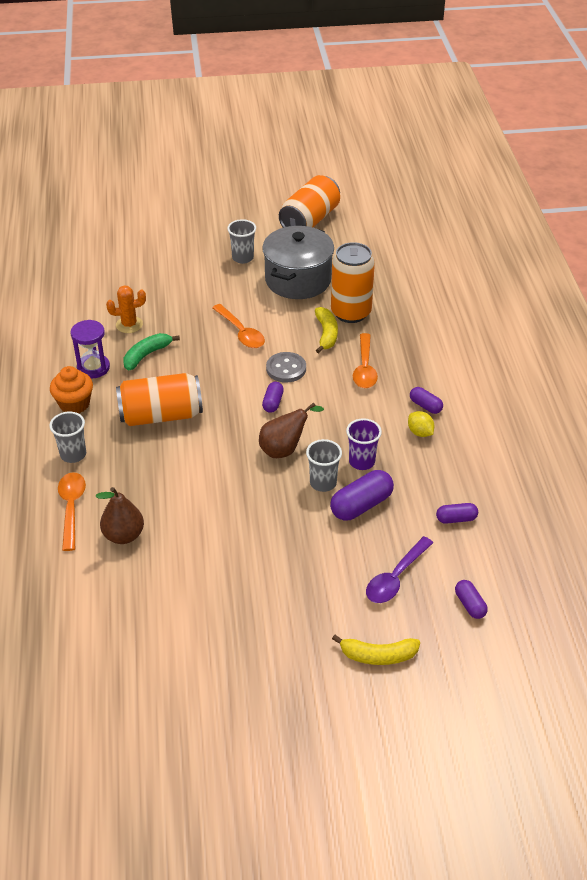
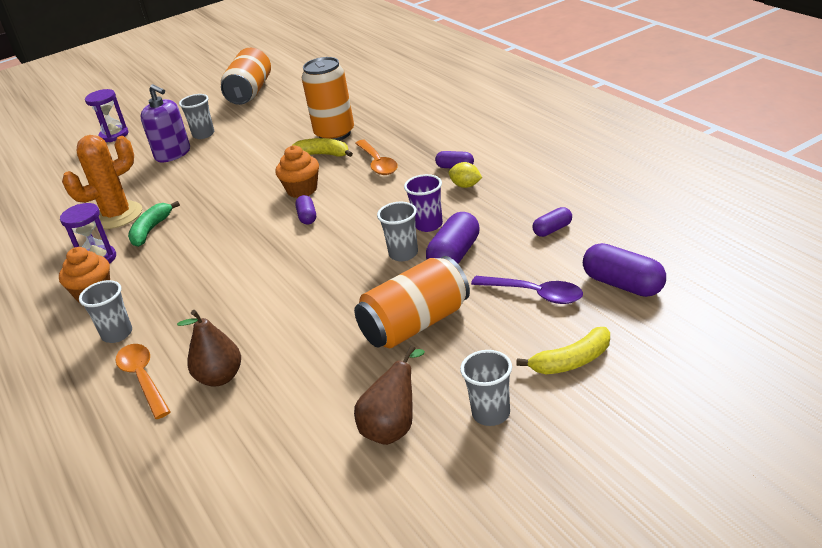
camera: 20 degrees left, 10 degrees down
orange cactus [106,285,146,333] -> orange cactus [62,135,142,229], size x1.70
orange can [116,373,203,426] -> orange can moved to [354,256,470,348]
orange spoon [212,304,265,348] -> none
brown pear [259,403,324,458] -> brown pear moved to [354,345,425,445]
grey pot [262,226,334,299] -> none
grey button [266,352,306,383] -> orange cupcake [275,145,319,198]
yellow banana [315,307,338,353] -> yellow banana turned 45 degrees counterclockwise [293,138,353,157]
purple spoon [366,536,433,603] -> purple spoon turned 75 degrees counterclockwise [471,276,583,304]
purple capsule [455,580,488,619] -> purple capsule [583,243,666,297], size x1.74
none -> purple hourglass [85,89,129,142]
none -> purple soap dispenser [141,84,190,162]
none -> grey cup [460,350,512,426]

